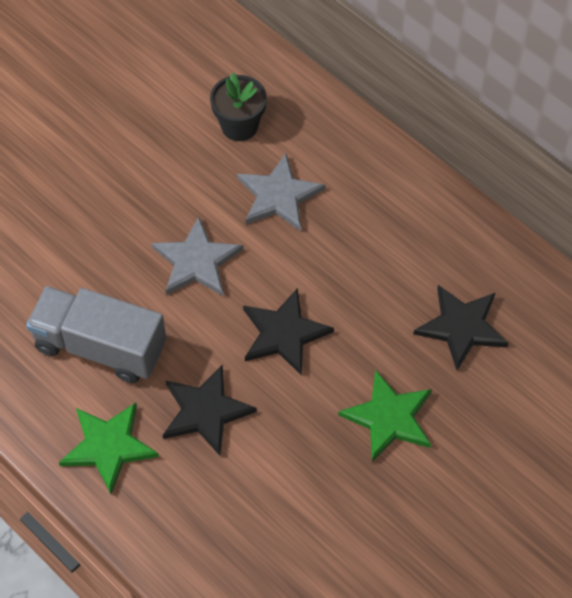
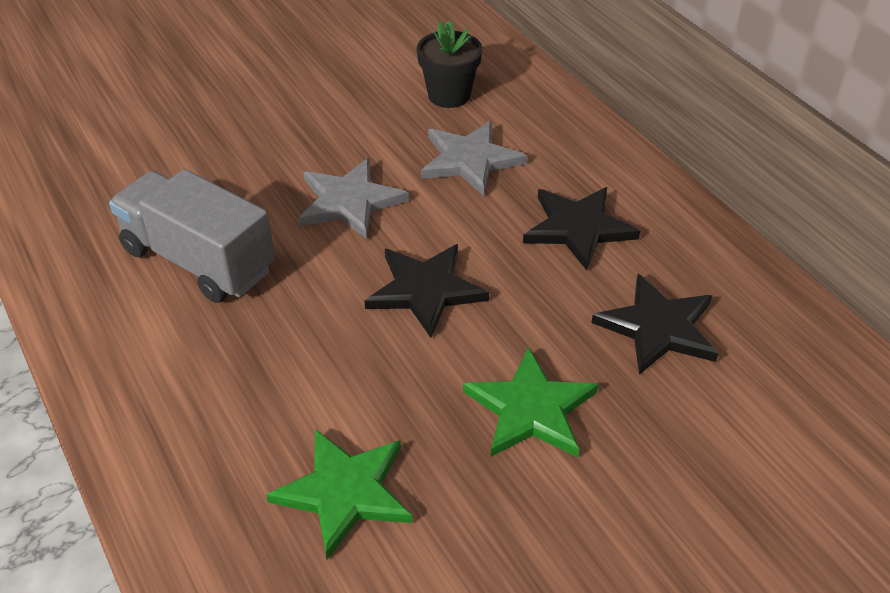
camera: 15 degrees right, 15 degrees down
green star [59,403,159,494] -> green star moved to [266,429,412,559]
black star [163,364,257,456] -> black star moved to [523,187,640,270]

